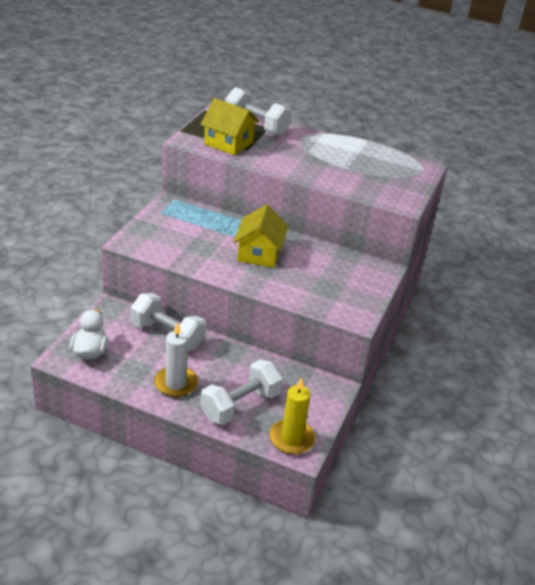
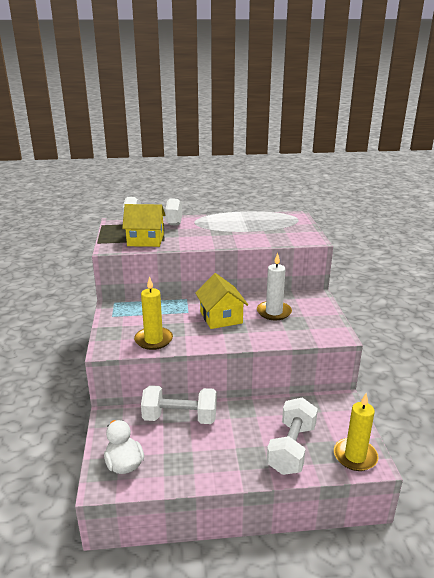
camera: 25 degrees left, 10 degrees down
white candle [154,322,198,397] -> white candle moved to [257,253,292,320]
none -> yellow candle [134,276,173,350]

